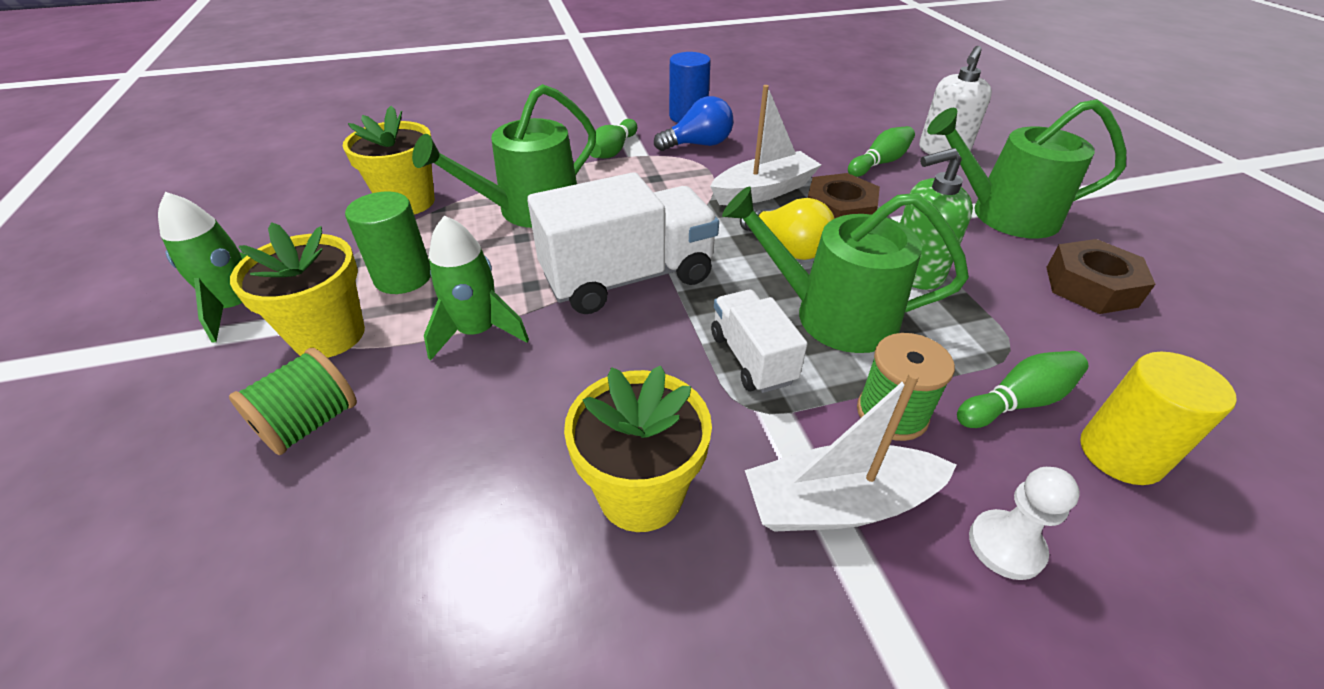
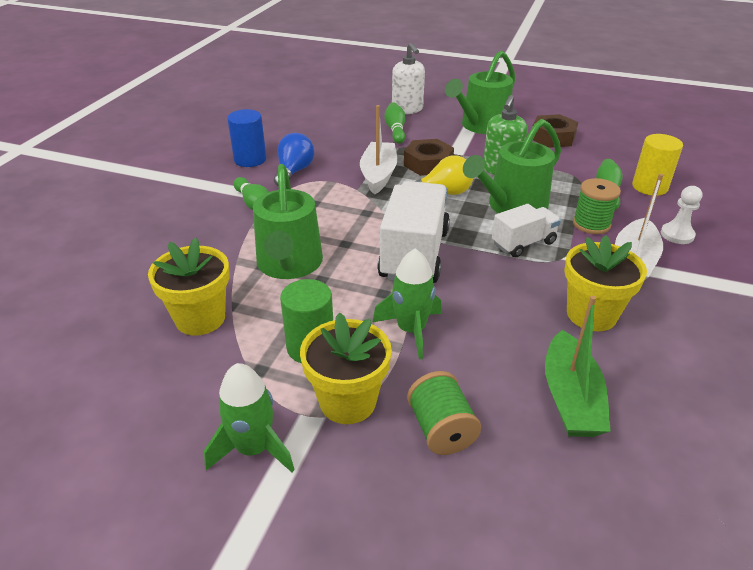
camera: 55 degrees left, 5 degrees down
white truck [711,290,807,393] -> white truck turned 135 degrees clockwise [492,204,561,257]
none -> green boat [545,296,611,437]

